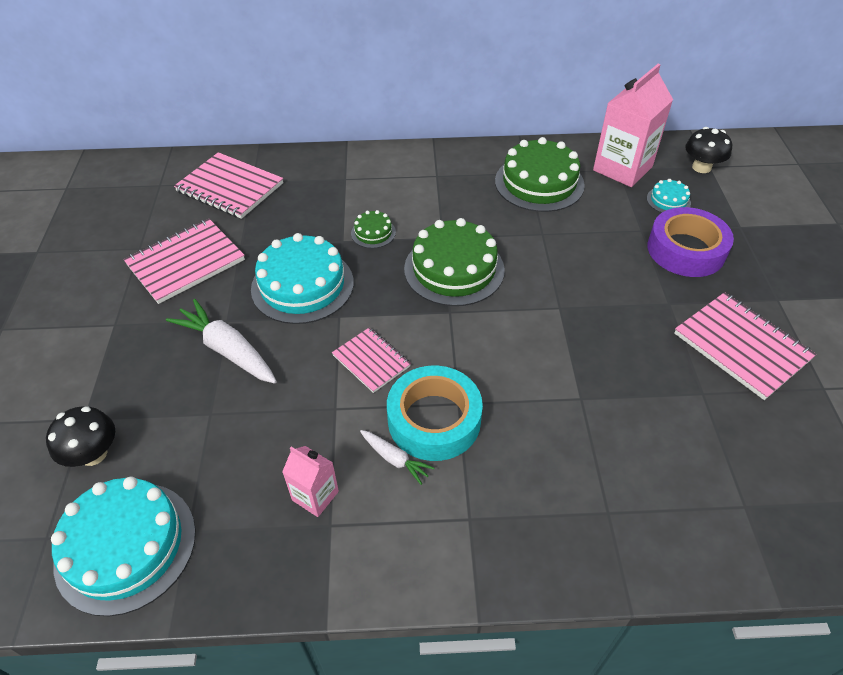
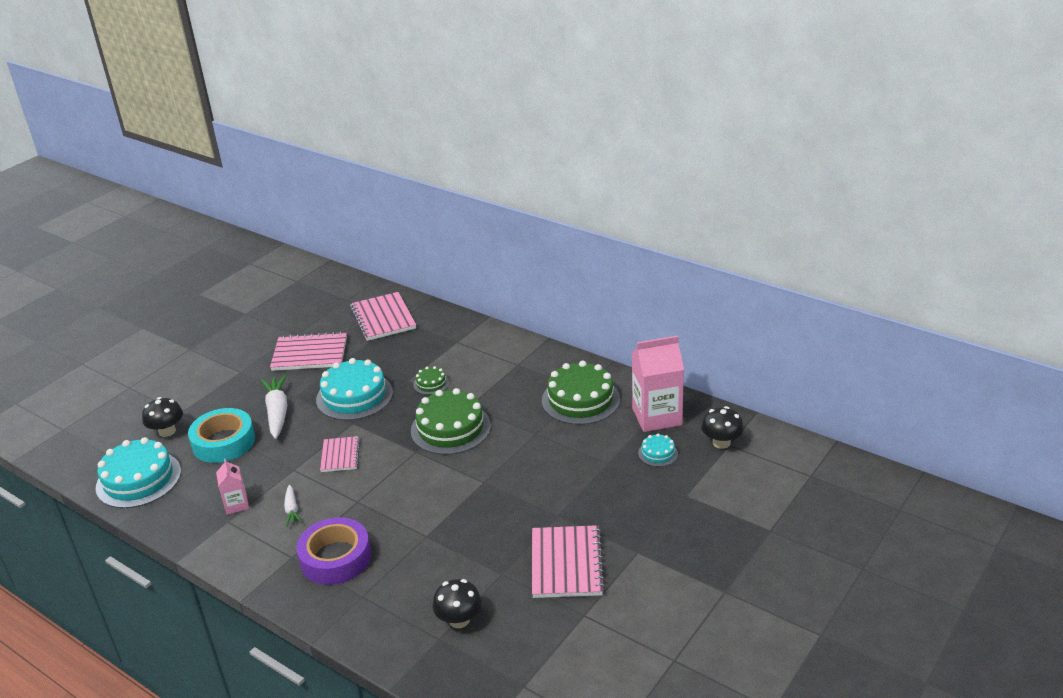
camera: 40 degrees right, 15 degrees down
turquoise tape [387,366,483,461] -> turquoise tape moved to [188,408,255,463]
purple tape [647,207,734,277] -> purple tape moved to [296,517,371,585]
none -> black mushroom [433,579,482,628]

